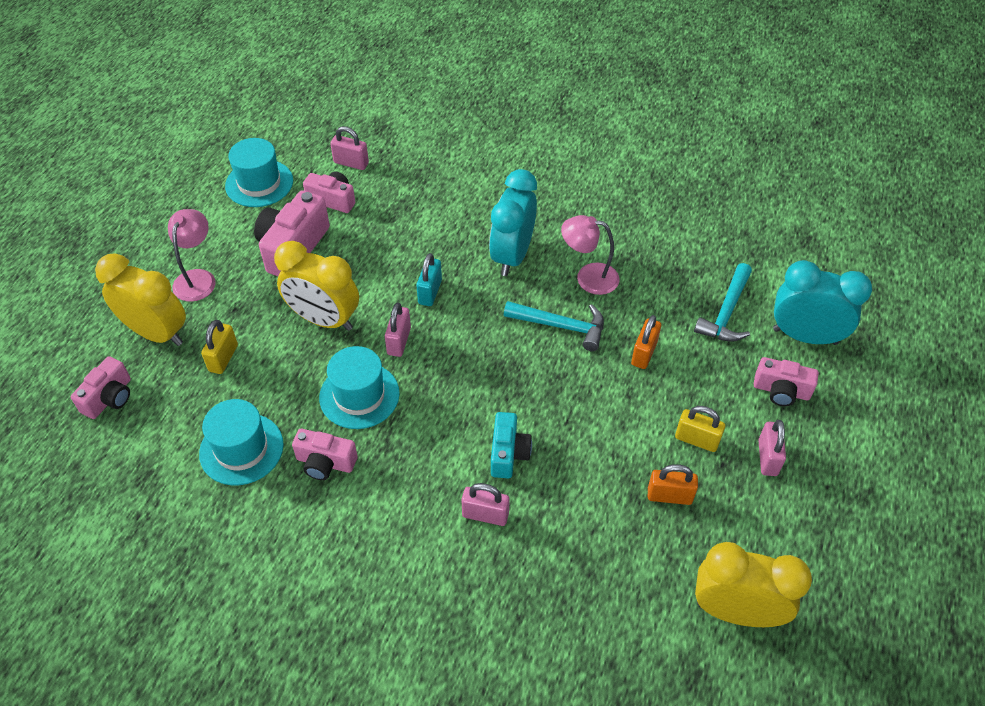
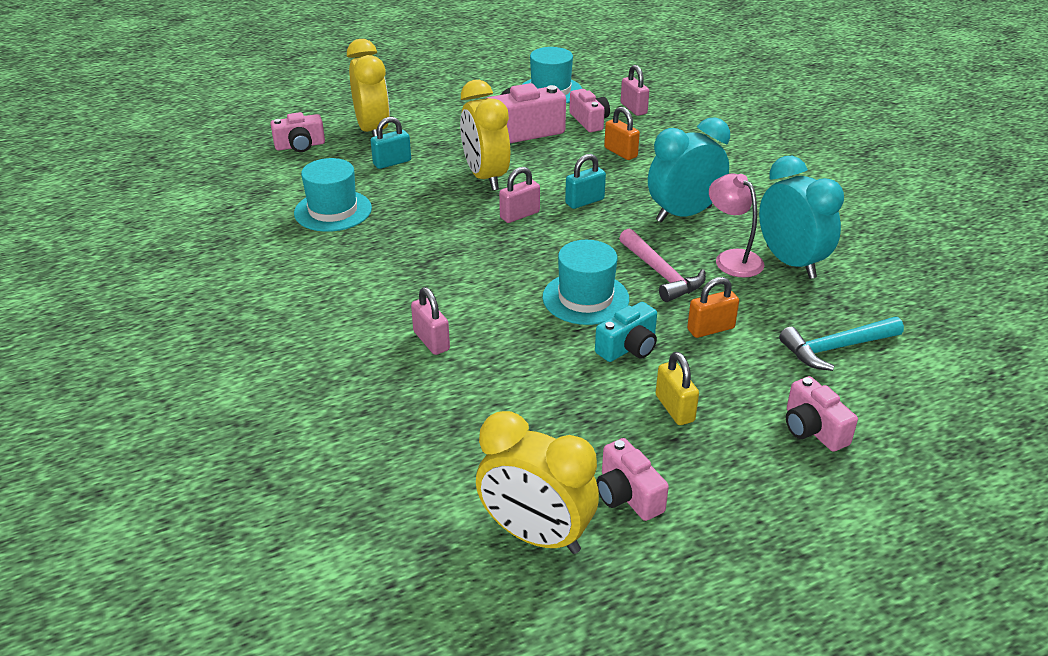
camera: 45 degrees right, 15 degrees down
pink lamp [168,209,216,302] -> none
yellow padlock [201,320,238,374] -> turquoise padlock [371,117,411,169]
pink camera [292,429,358,480] -> pink camera moved to [596,438,669,521]
turquoise hat [319,346,400,429] -> turquoise hat moved to [542,240,629,325]
turquoise camera [491,412,532,478] -> turquoise camera moved to [595,302,657,362]
turquoise hammer [504,301,604,351] -> pink hammer [619,228,706,302]
orange padlock [648,464,698,505] -> orange padlock moved to [604,107,640,160]
yellow clock [695,542,812,627] -> yellow clock turned 150 degrees clockwise [476,411,599,554]
pink padlock [758,420,786,476] -> none
turquoise clock [773,260,872,345] -> turquoise clock moved to [759,156,844,279]

